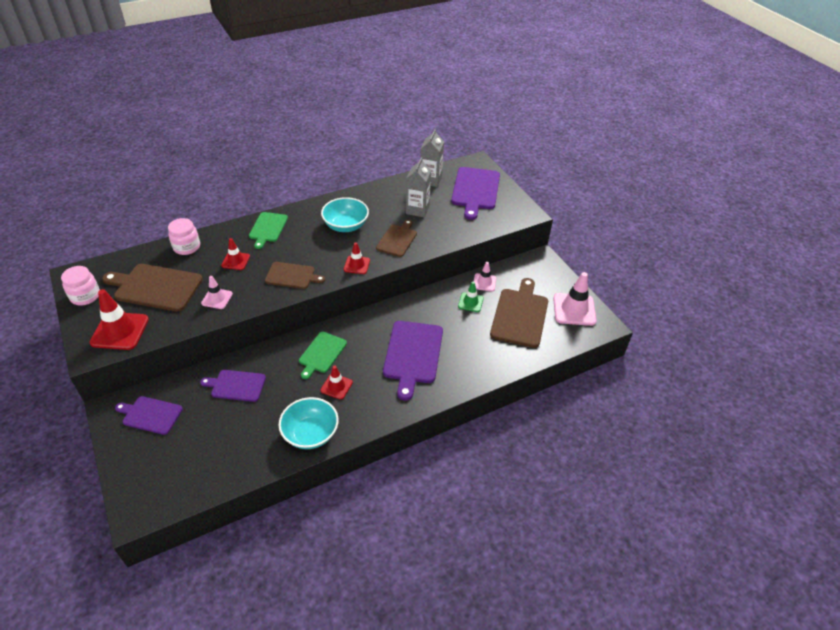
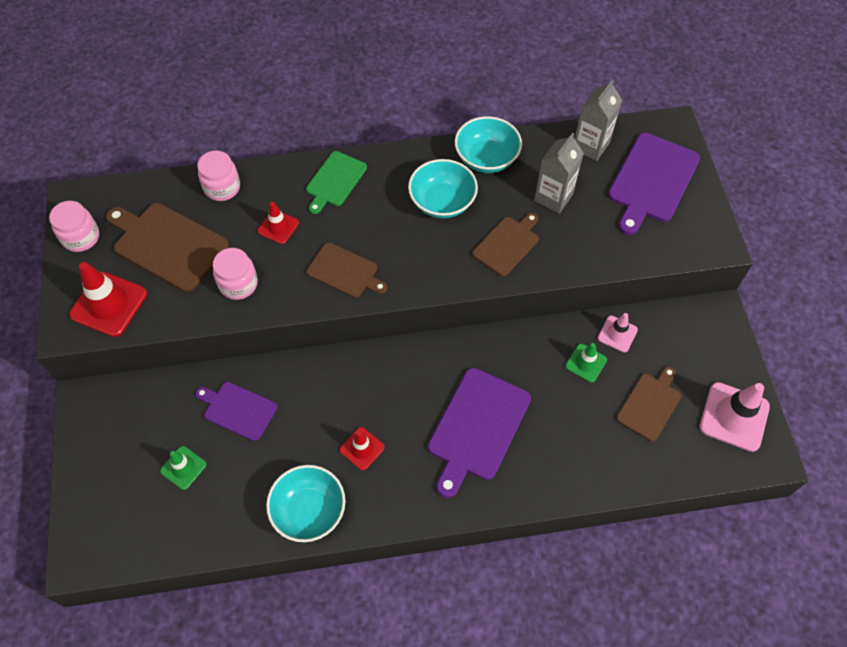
camera: 20 degrees right, 15 degrees up
purple cutting board [115,396,183,435] -> none
pink traffic cone [201,276,233,309] -> pink jar [213,248,258,300]
green cutting board [299,332,347,379] -> none
red traffic cone [344,242,370,274] -> none
brown cutting board [490,278,548,348] -> brown cutting board [616,367,681,442], size x0.62
none -> green traffic cone [160,446,207,490]
none -> turquoise bowl [455,116,522,173]

